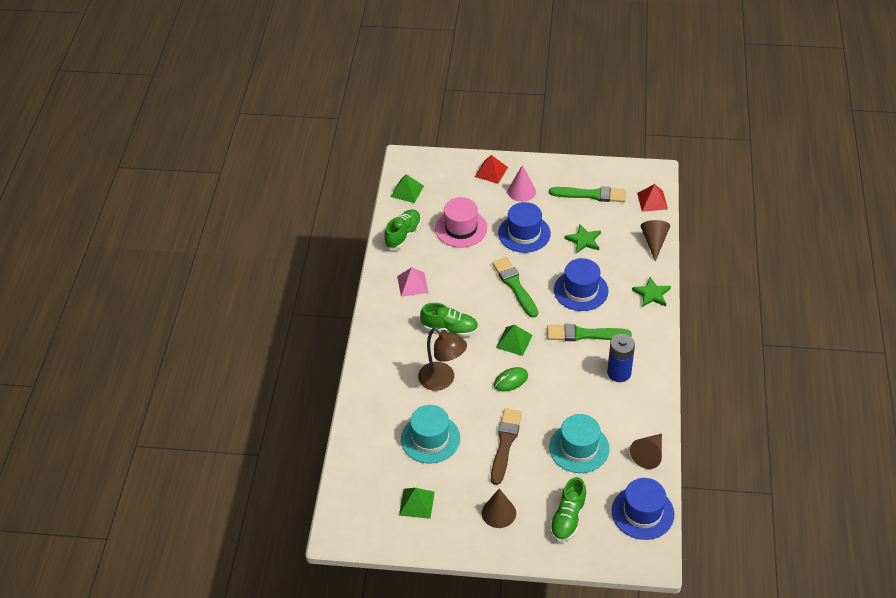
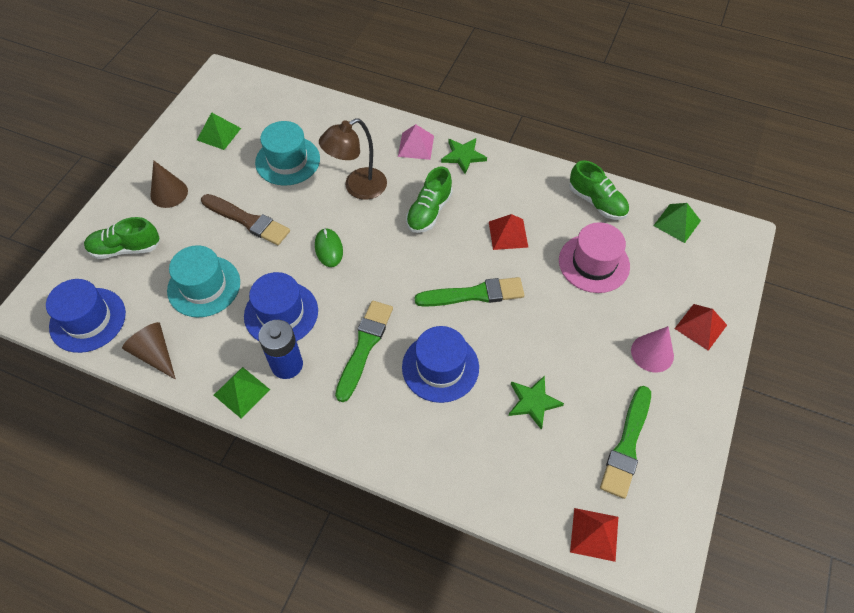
camera: 105 degrees right, 10 degrees up
pink pyramid [397,267,429,297] -> pink pyramid moved to [398,124,434,160]
green pyramid [496,325,533,356] -> green pyramid moved to [214,367,270,419]
blue hat [498,202,551,253] -> blue hat moved to [244,272,318,341]
green shoe [550,477,587,542] -> green shoe turned 45 degrees counterclockwise [84,217,160,259]
green star [632,277,671,307] -> green star moved to [441,138,487,174]
brown cone [641,220,670,262] -> none
none -> red pyramid [489,214,528,250]

